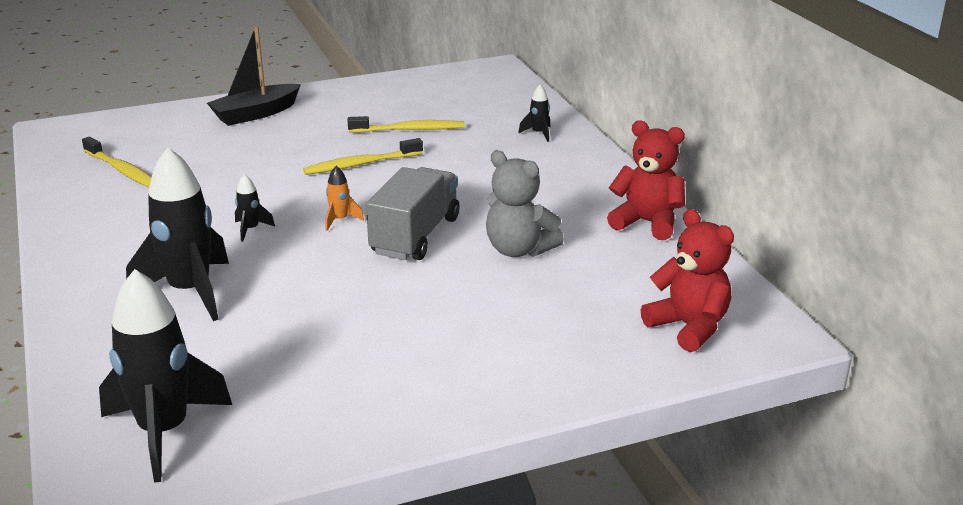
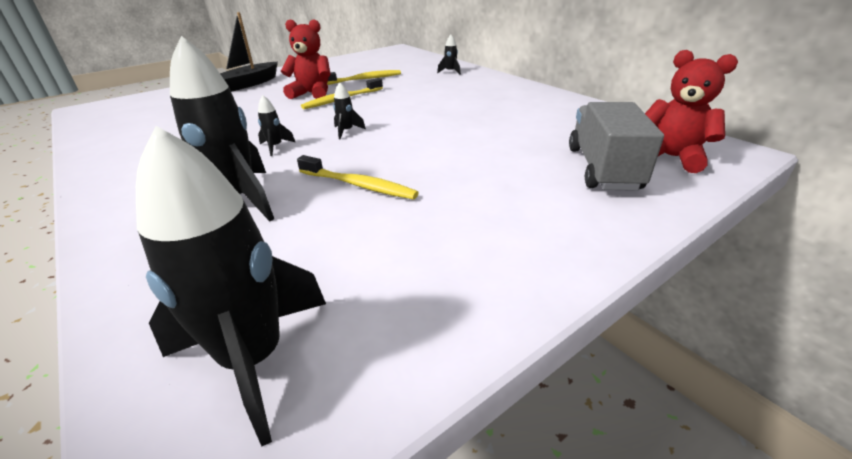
camera: 15 degrees left, 5 degrees up
yellow toothbrush [82,137,152,187] -> yellow toothbrush moved to [297,155,419,200]
orange rocket [325,166,364,231] -> black rocket [333,82,366,139]
grey truck [366,167,460,260] -> grey truck moved to [569,102,664,191]
grey teddy bear [486,150,564,257] -> none
red teddy bear [607,120,685,240] -> red teddy bear moved to [281,19,330,99]

